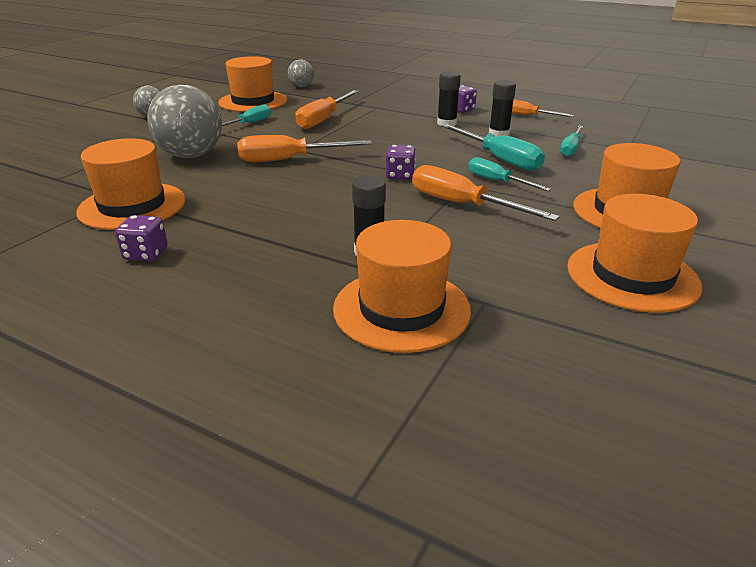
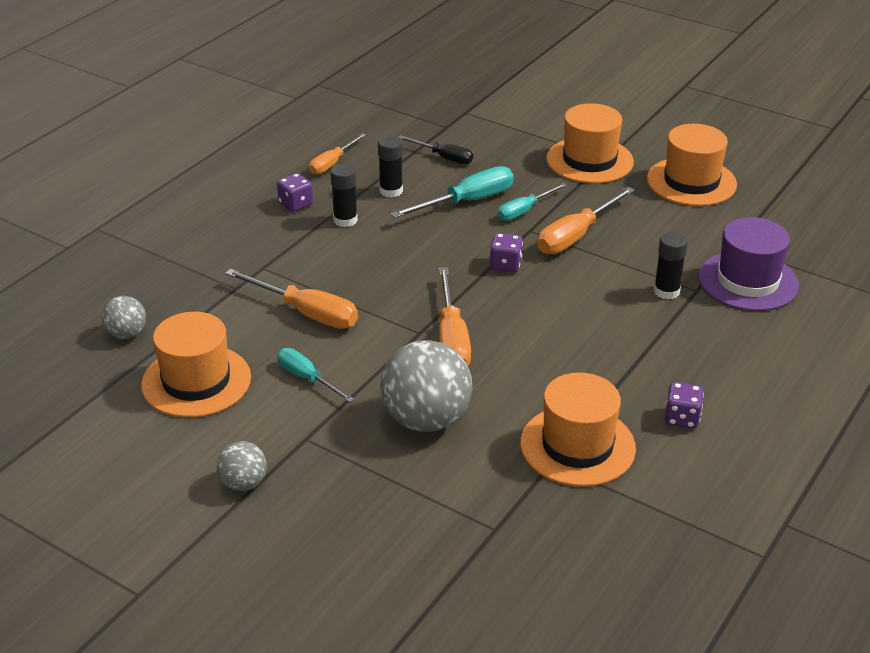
camera: 85 degrees left, 5 degrees up
orange hat [333,220,471,353] -> purple hat [698,217,799,311]
turquoise screwdriver [560,126,583,157] -> black screwdriver [399,135,473,164]

